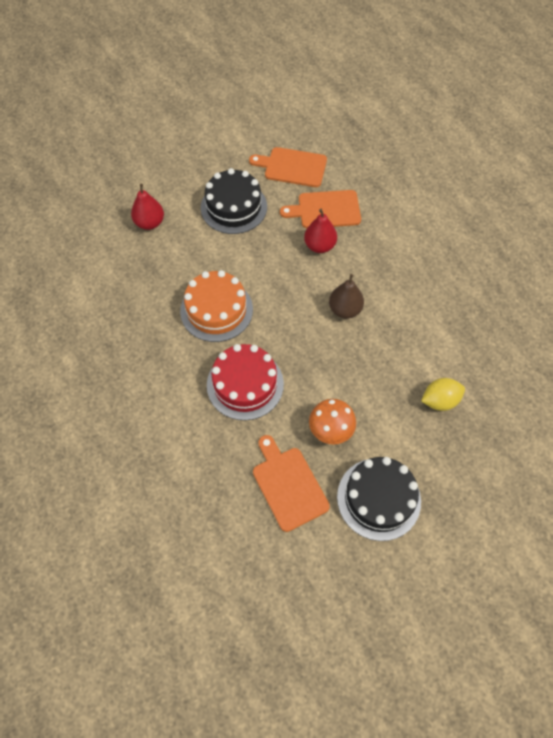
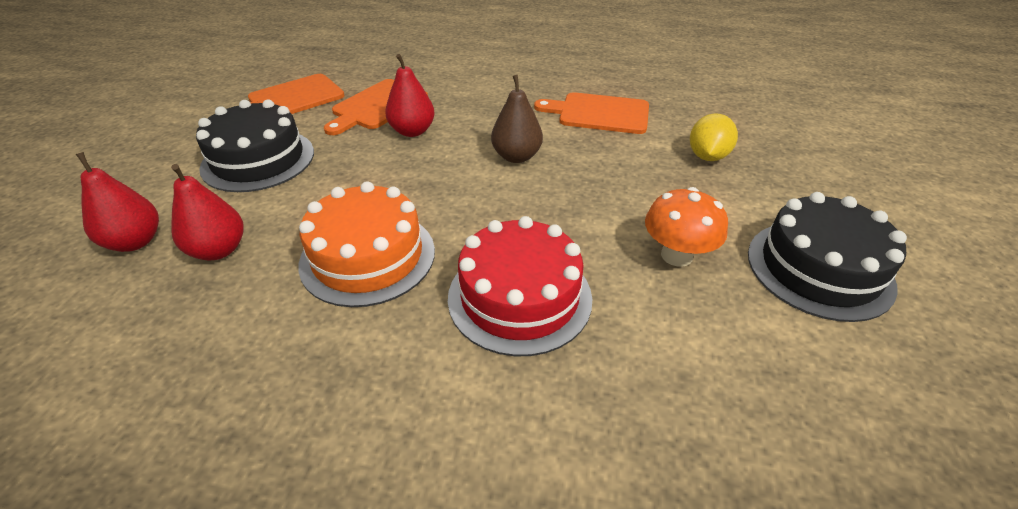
camera: 50 degrees left, 20 degrees down
orange cutting board [253,435,330,532] -> orange cutting board moved to [534,92,649,134]
none -> red pear [171,164,244,261]

